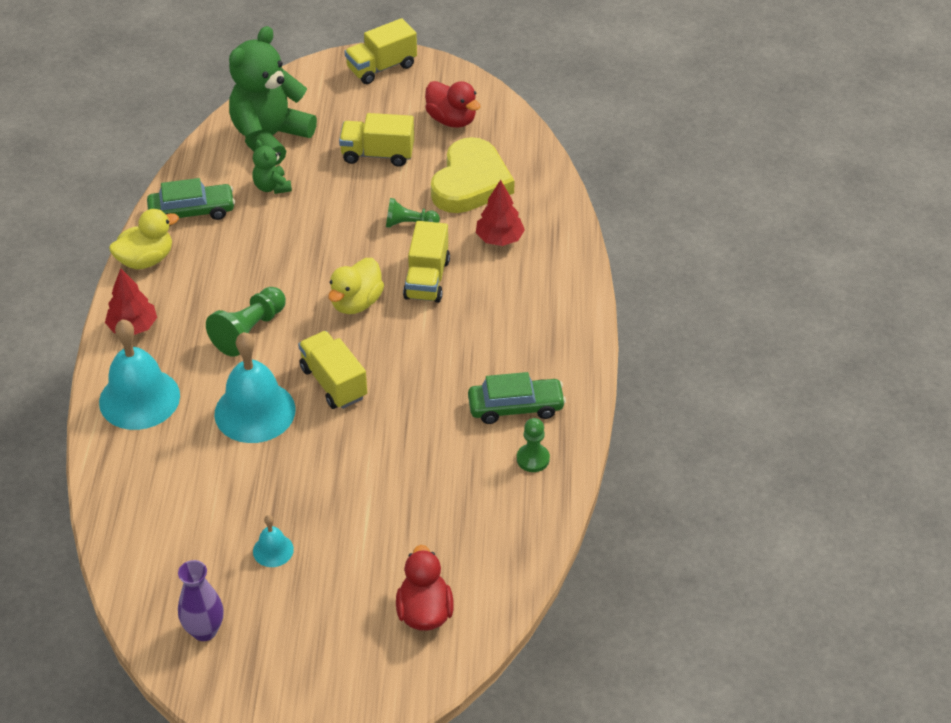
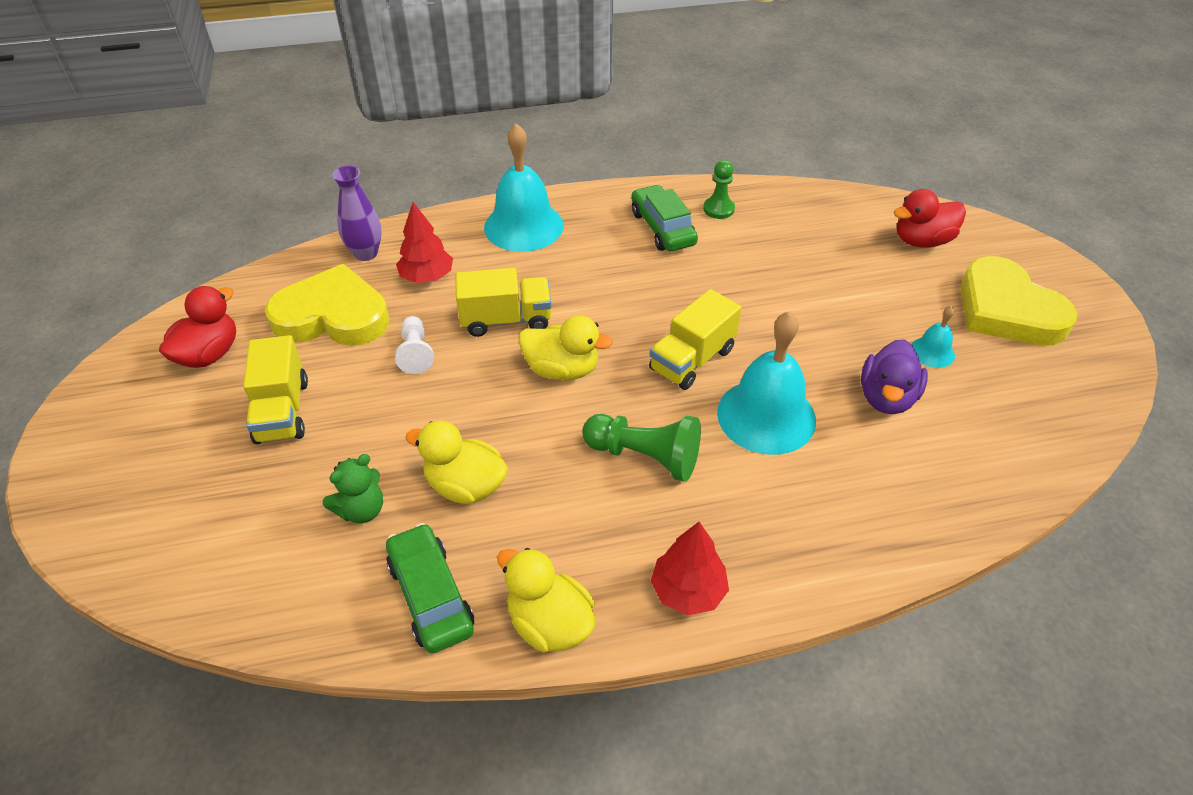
camera: 105 degrees left, 0 degrees up
turquoise bell [99,319,180,430] -> turquoise bell moved to [484,123,564,252]
purple vase [178,560,224,641] -> purple vase moved to [332,166,382,261]
green teddy bear [229,26,317,166] -> none
yellow truck [344,18,417,84] -> none
green pawn [386,198,440,228] -> white pawn [395,316,434,374]
none -> yellow duck [406,420,508,504]
none -> purple duck [861,339,928,414]
none -> yellow heart [961,256,1077,346]

